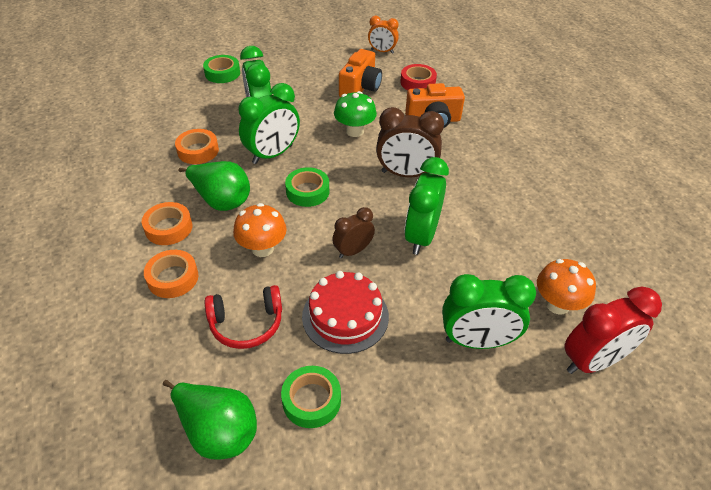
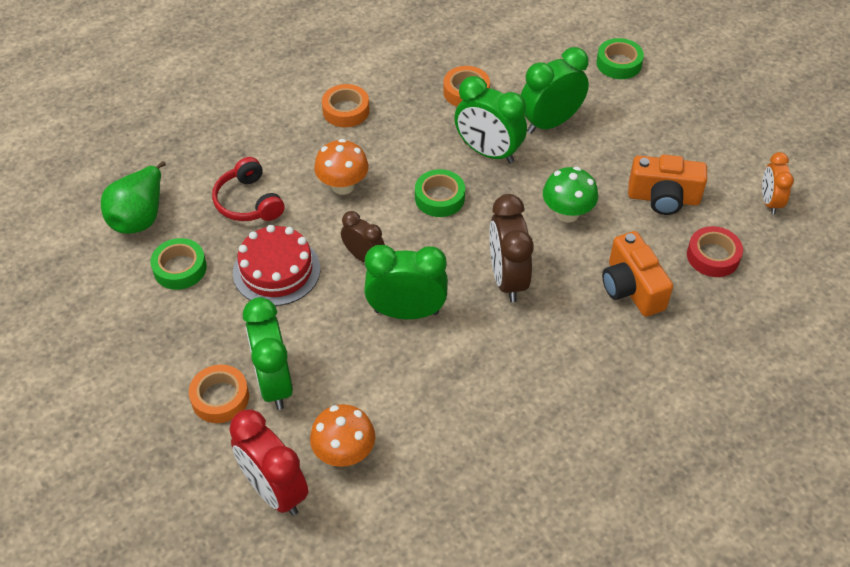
camera: 75 degrees right, 5 degrees up
orange tape [144,250,198,298] -> orange tape moved to [189,365,249,423]
green pear [178,161,250,211] -> none

